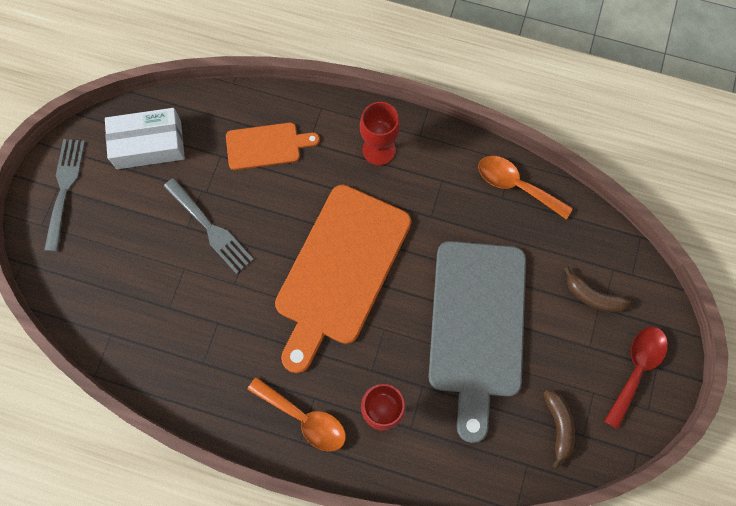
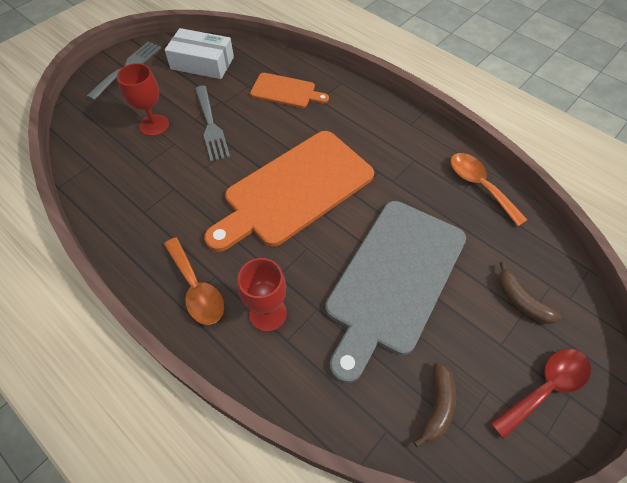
camera: 25 degrees right, 15 degrees down
red goblet [360,102,400,165] -> red goblet moved to [117,63,169,136]

